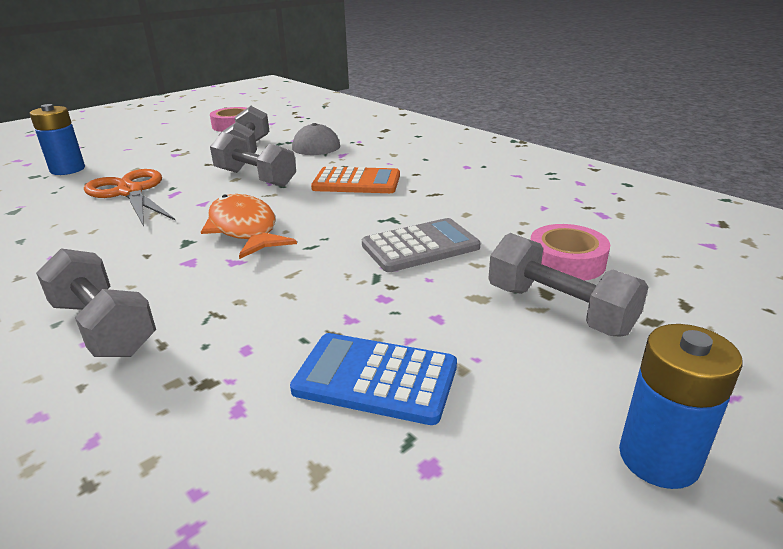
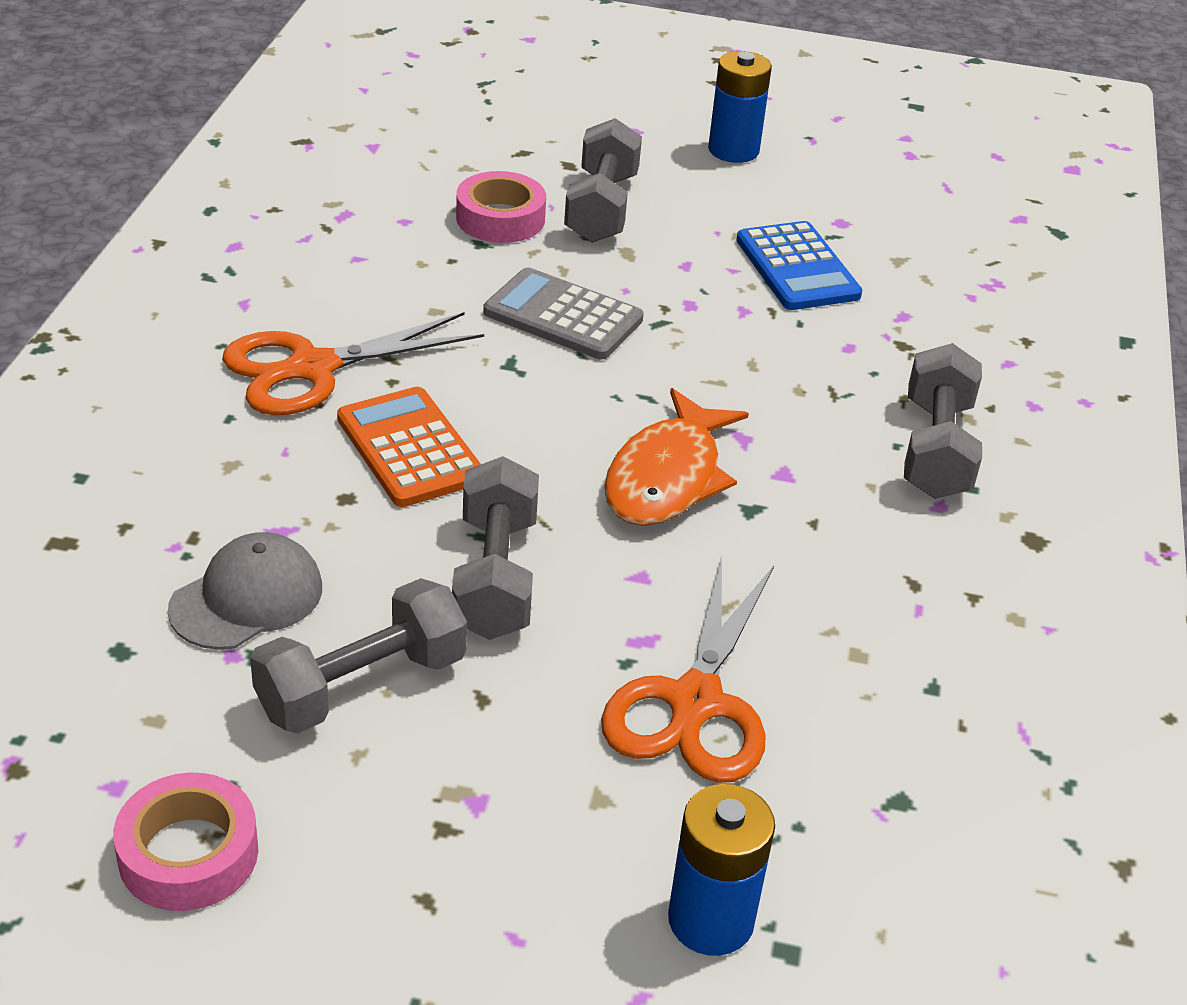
camera: 130 degrees left, 10 degrees up
none -> orange scissors [222,312,484,415]

